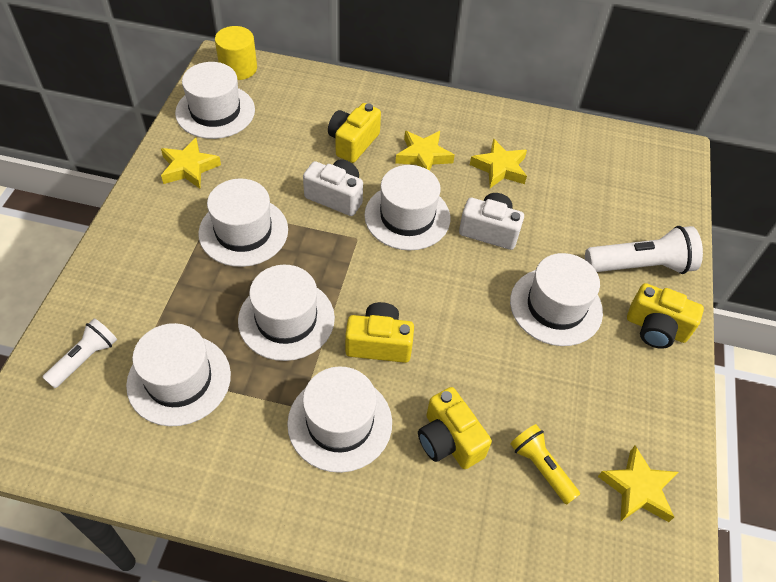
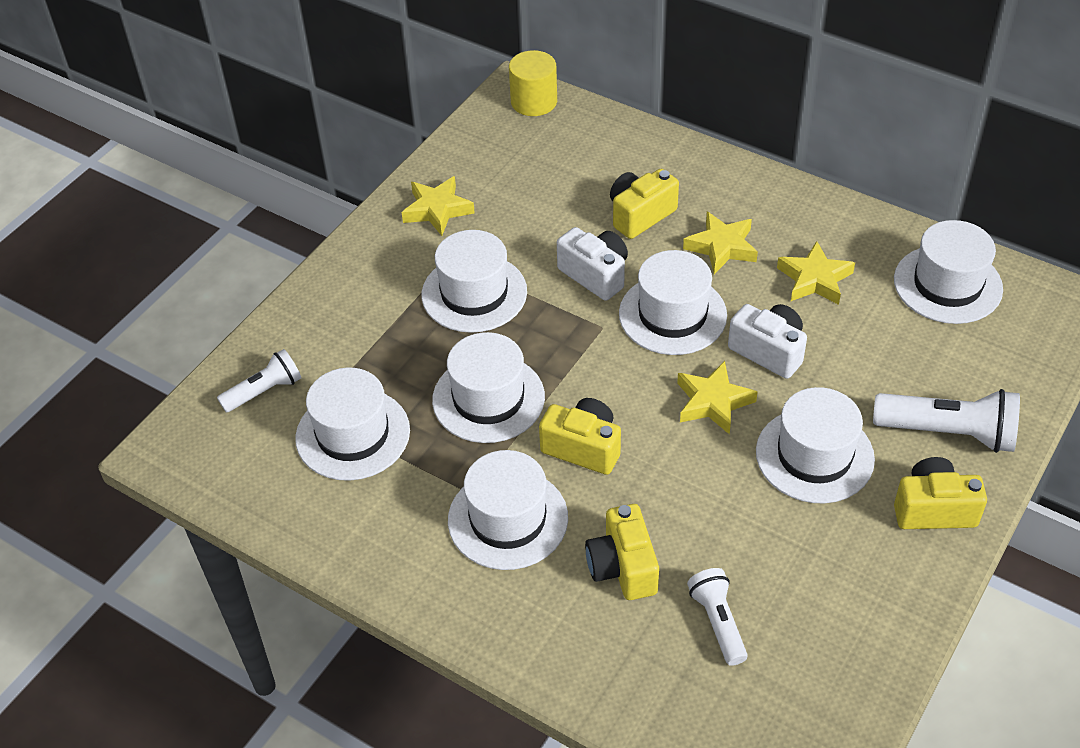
camera: 25 degrees right, 5 degrees down
white hat [175,62,255,139] -> white hat moved to [894,220,1003,324]
yellow flashlight [510,424,580,505] -> white flashlight [687,568,748,666]
yellow star [598,446,678,522] -> yellow star moved to [677,361,758,435]
yellow camera [627,283,704,349] -> yellow camera turned 135 degrees clockwise [894,457,987,529]

